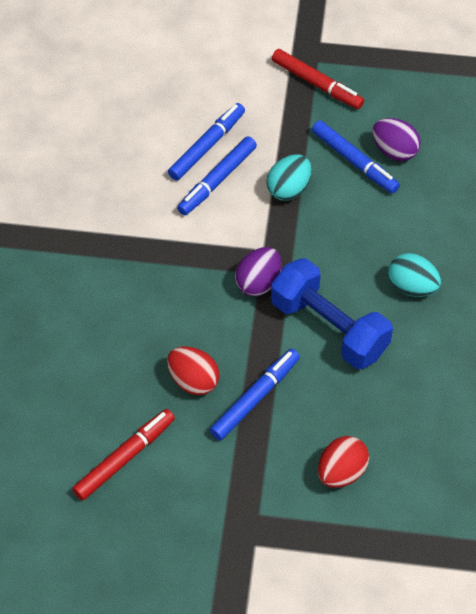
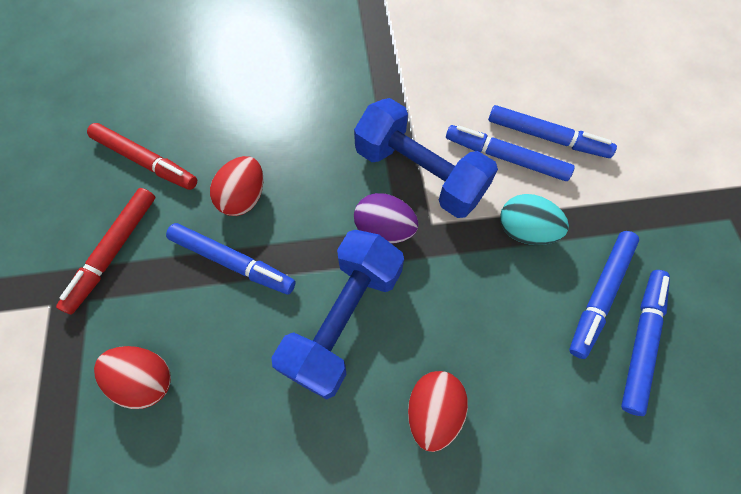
camera: 75 degrees right, 10 degrees up
red marker [272,49,364,109] -> red marker moved to [56,188,155,314]
purple egg [372,118,421,161] -> blue marker [621,270,670,416]
turquoise egg [388,253,441,297] -> red egg [408,371,468,452]
none -> blue dumbbell [354,98,498,218]

